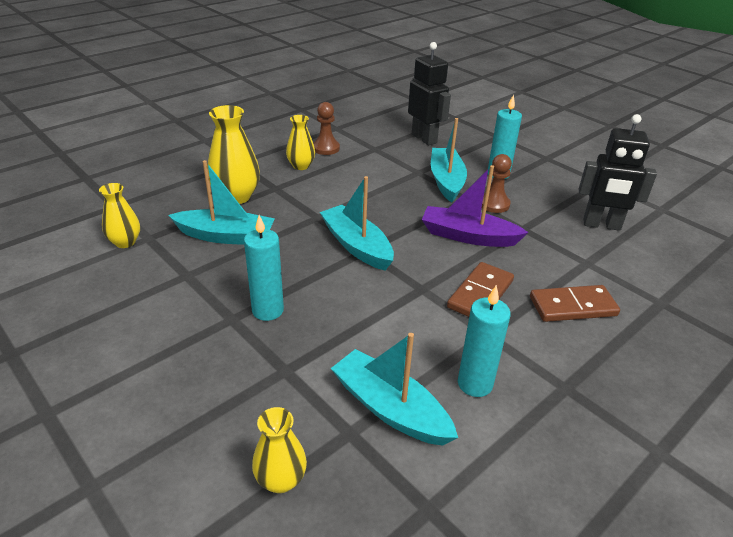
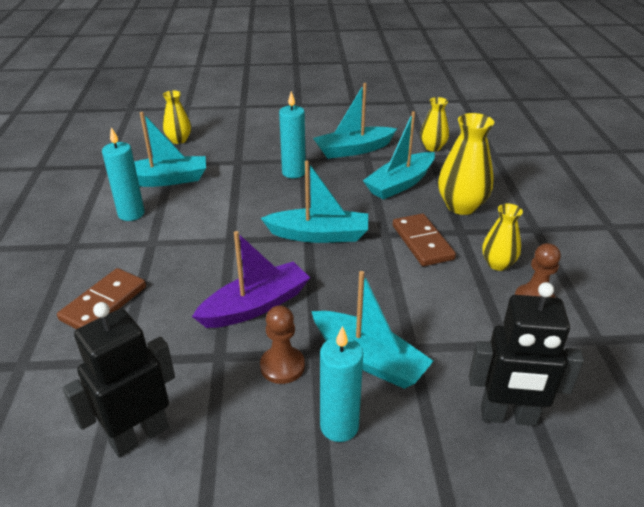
camera: 130 degrees right, 0 degrees up
brown domino [447,262,514,317] -> brown domino moved to [393,214,456,266]
none -> turquoise boat [313,83,397,159]

